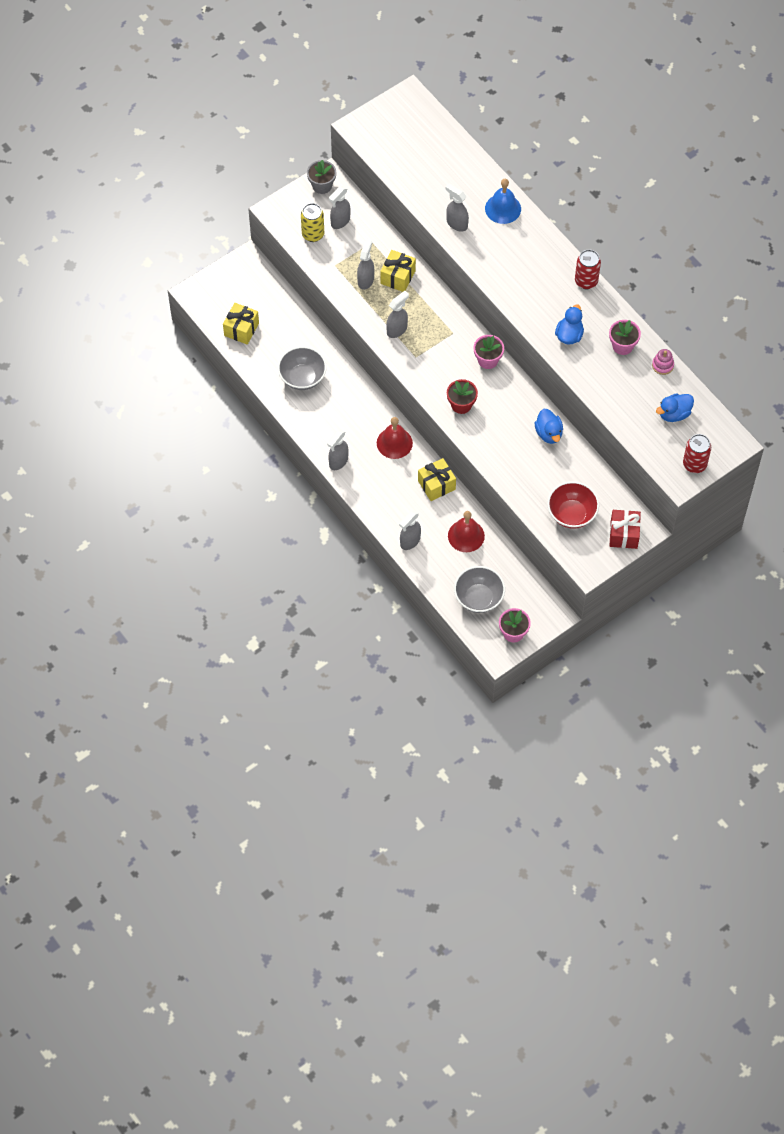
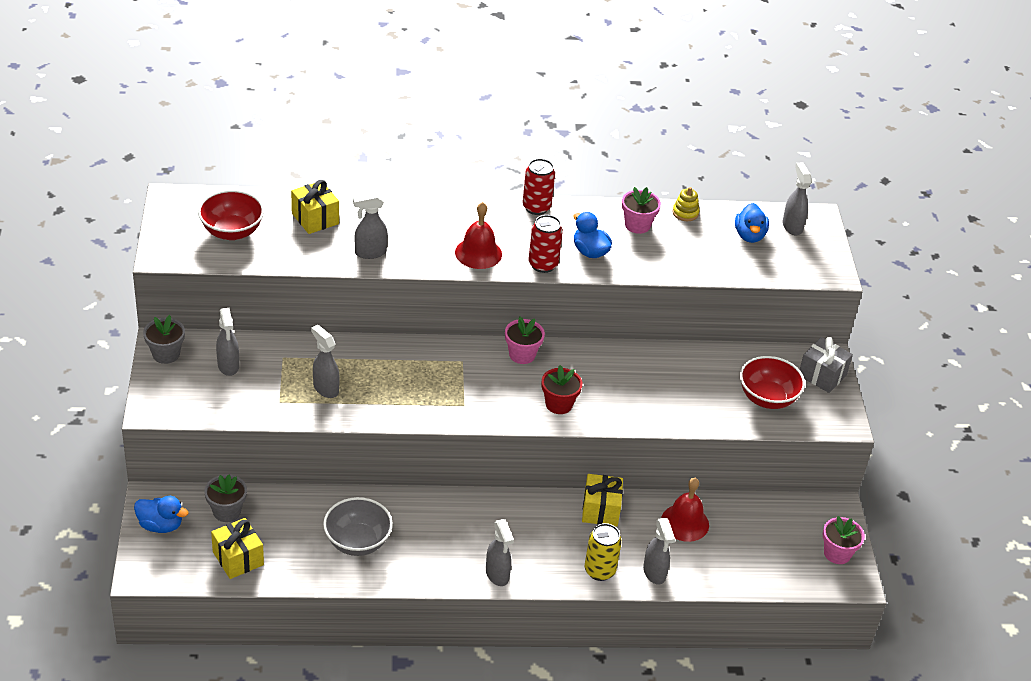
camera: 60 degrees left, 20 degrees down
yellow can [301,203,324,242] -> yellow can moved to [585,523,622,581]
red bell [377,417,413,459] -> red bell moved to [455,202,502,269]
yellow gift [380,250,416,292] -> yellow gift moved to [291,180,339,234]
grey spray bottle [386,291,409,338] -> grey spray bottle moved to [782,162,812,235]
grey bowl [454,566,505,613] -> none
blue bell [485,179,521,224] -> none
blue duck [535,409,563,444] -> blue duck moved to [134,496,189,533]
red gift [610,510,641,549] -> grey gift [799,337,853,393]
pink stacking toy [652,349,674,375] -> yellow stacking toy [673,187,699,221]
red can [683,434,711,473] -> red can moved to [528,215,563,273]
none -> red bowl [198,190,264,240]
none -> grey flower pot [204,474,247,522]

